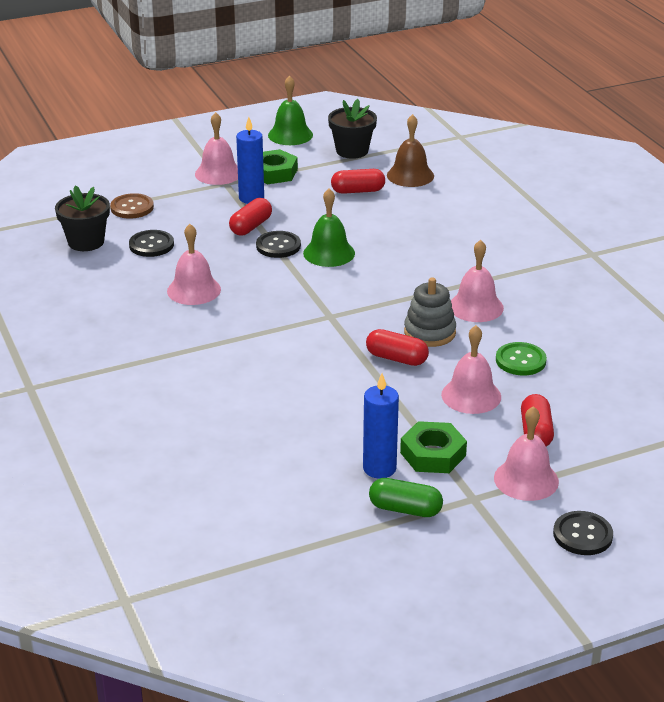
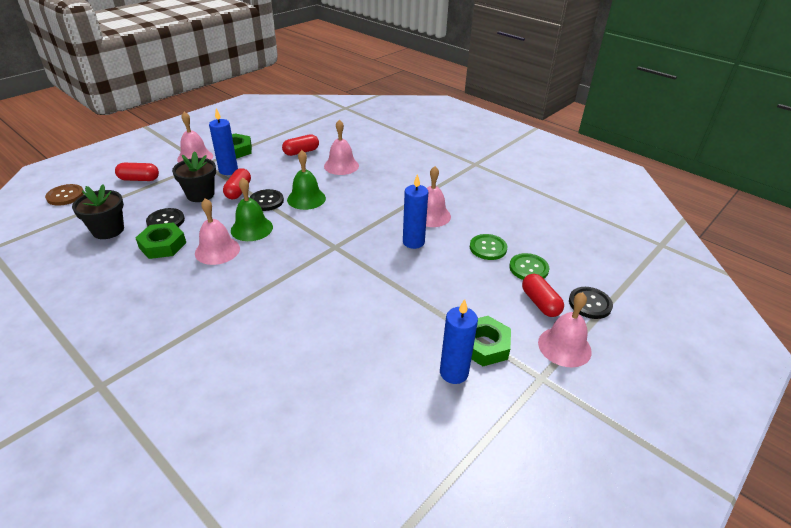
camera: 25 degrees left, 5 degrees up
brown button [110,193,154,219] -> brown button moved to [45,184,84,206]
green bell [268,76,313,145] -> green bell moved to [231,178,273,241]
black flower pot [328,99,377,159] -> black flower pot moved to [172,151,216,202]
red capsule [366,329,429,366] -> red capsule moved to [115,163,159,181]
green capsule [369,478,443,517] -> none
brown bell [387,114,434,187] -> none
grey stacking toy [404,277,456,347] -> blue candle [403,174,428,249]
pink bell [441,325,501,414] -> pink bell moved to [324,119,359,175]
black button [553,511,613,555] -> black button moved to [569,287,613,319]
none -> green nut [135,223,186,259]
none -> green button [509,253,549,280]

